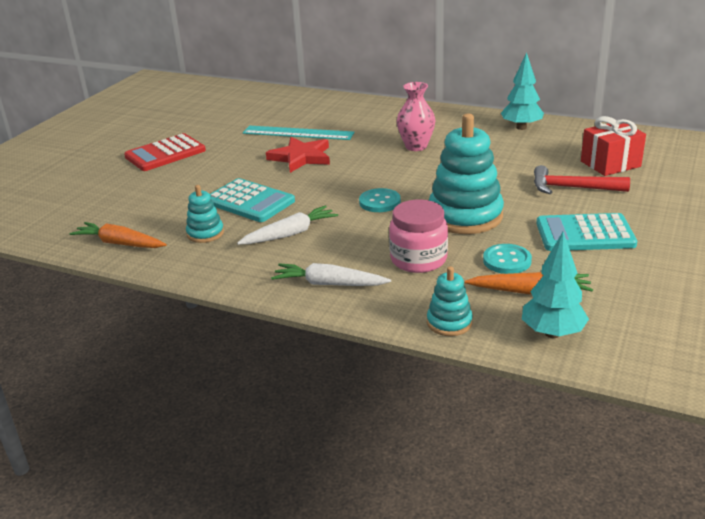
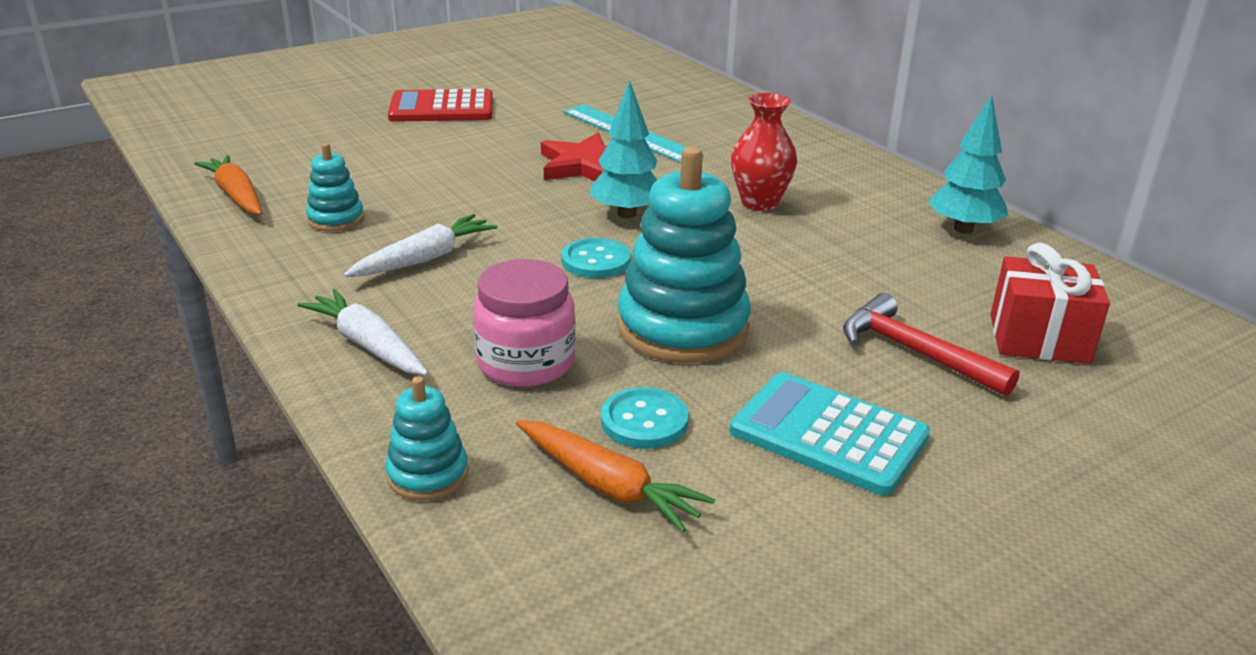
camera: 30 degrees right, 0 degrees up
turquoise calculator [210,178,295,222] -> none
white carrot [237,205,338,245] -> white carrot turned 45 degrees counterclockwise [344,214,497,277]
pink vase [397,82,435,151] -> red vase [731,93,797,211]
turquoise tree [522,232,589,338] -> turquoise tree moved to [589,80,657,218]

